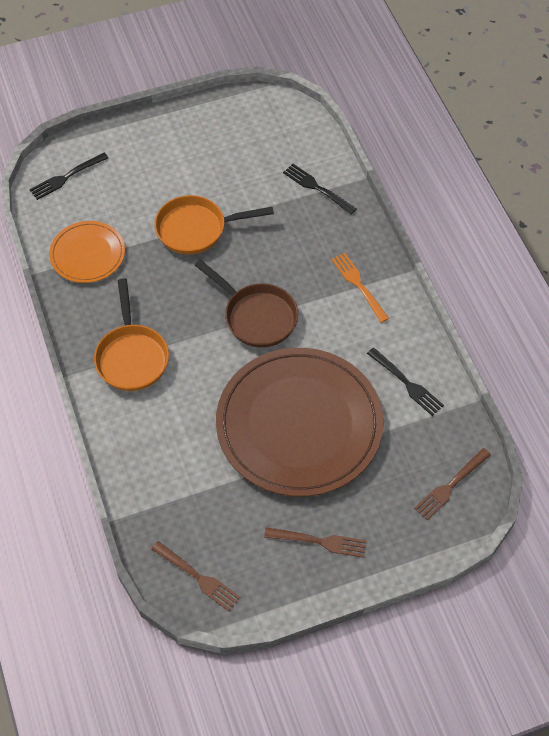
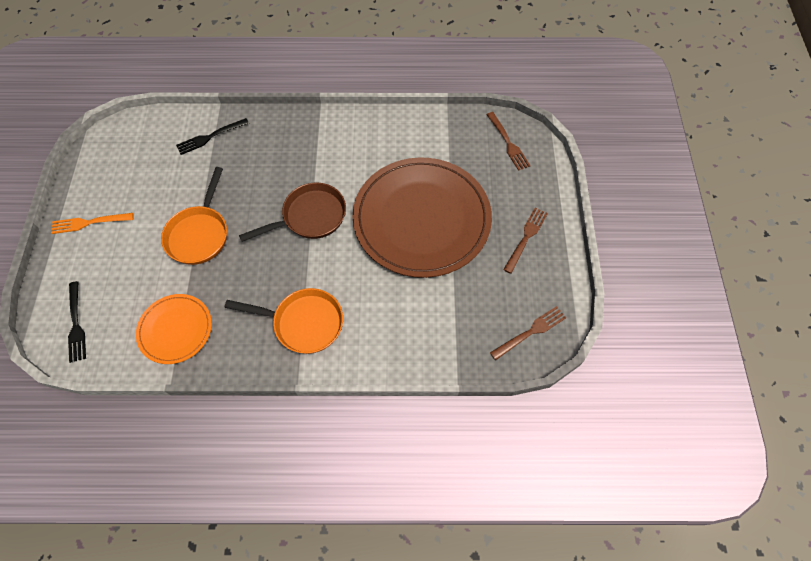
camera: 70 degrees left, 5 degrees up
orange fork [331,253,389,323] -> orange fork moved to [51,213,134,234]
black fork [367,348,444,416] -> none

